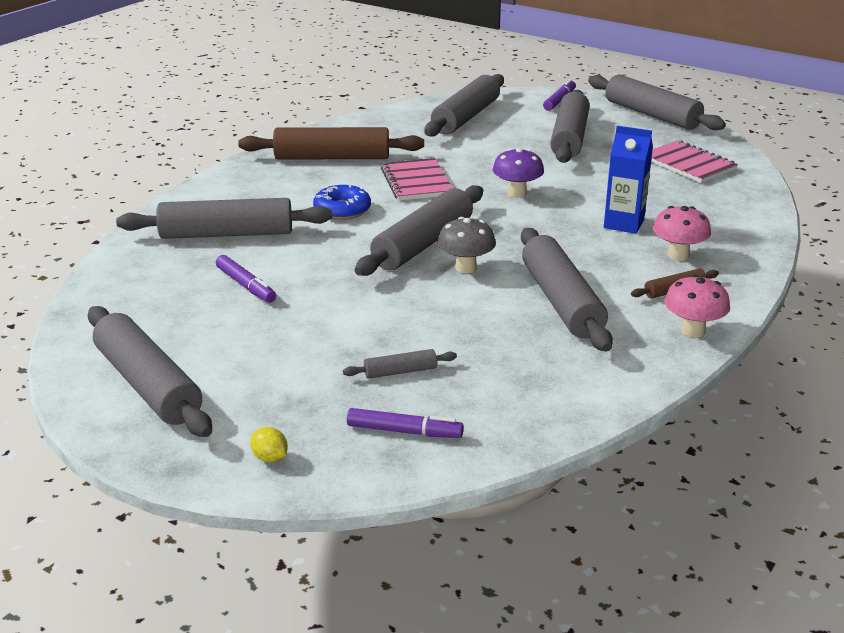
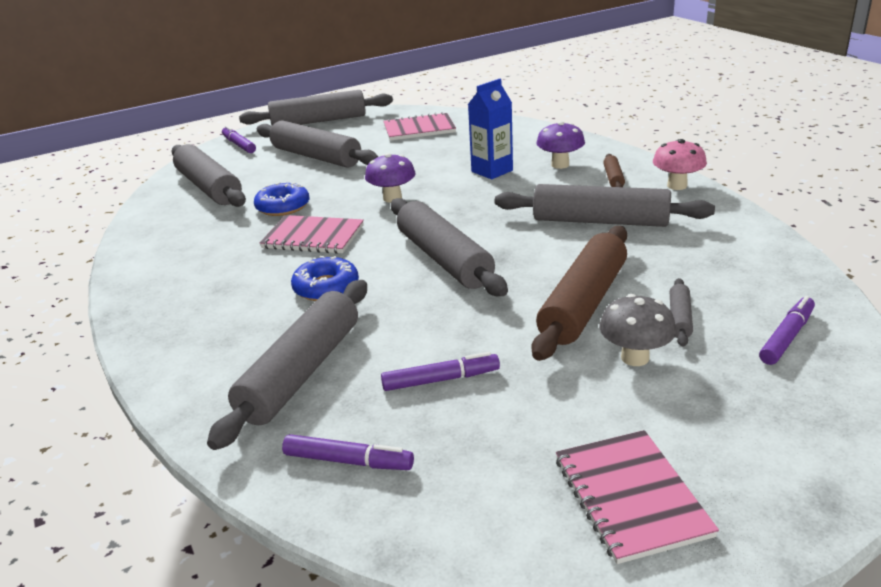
camera: 60 degrees left, 0 degrees up
grey rolling pin [88,306,212,437] -> pink notebook [556,430,719,564]
brown rolling pin [238,127,424,160] -> brown rolling pin moved to [532,226,627,361]
yellow lemon [250,427,288,462] -> none
grey mushroom [437,217,496,273] -> grey mushroom moved to [599,294,676,366]
pink mushroom [653,206,711,261] -> purple mushroom [536,121,585,169]
none -> blue donut [254,182,309,216]
none -> purple marker [282,434,414,470]

